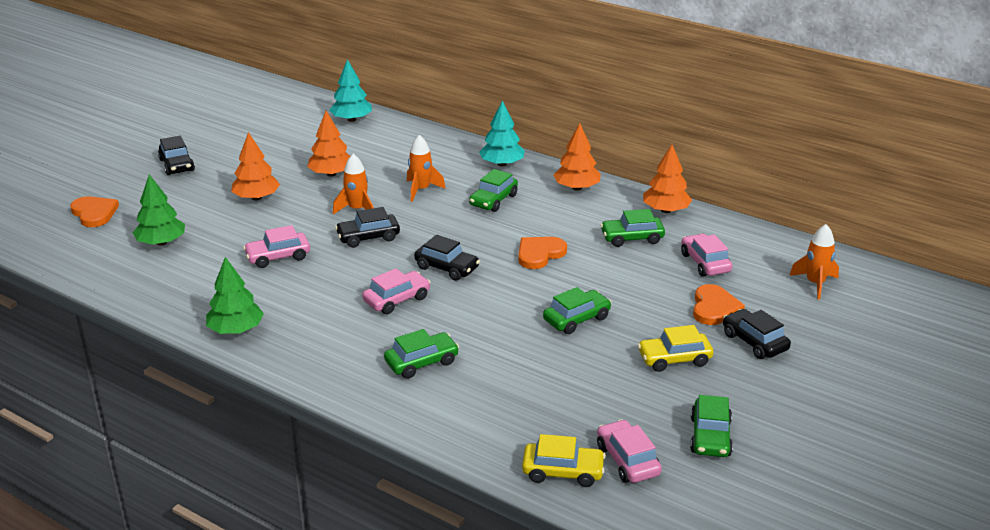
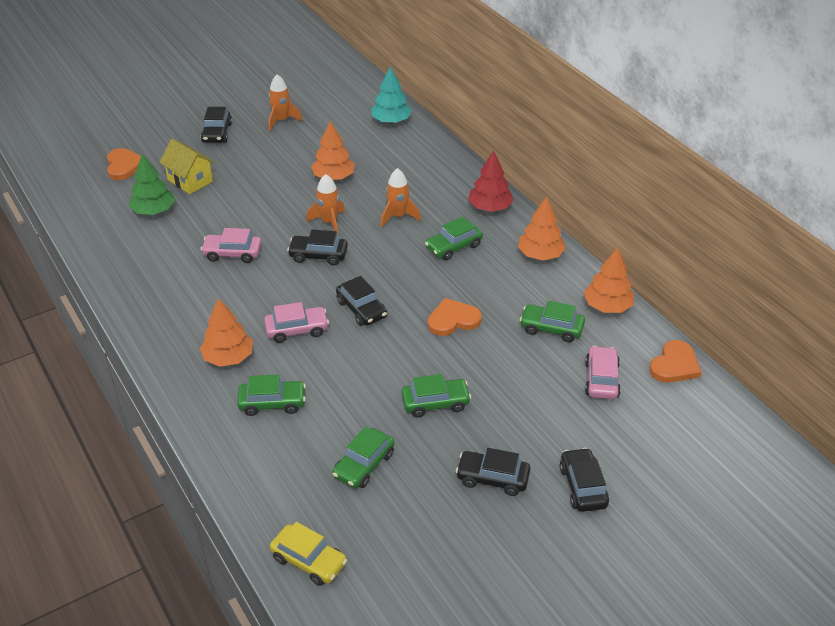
camera: 25 degrees right, 10 degrees up
green tree [206,257,264,334] -> none
orange tree [231,132,280,200] -> orange tree moved to [200,298,253,367]
turquoise tree [479,101,525,167] -> red tree [468,150,514,212]
pink car [597,419,662,483] -> none
yellow car [638,325,714,372] -> black car [456,448,531,496]
green car [690,395,733,457] -> green car moved to [332,426,395,488]
orange heart [693,284,745,325] -> orange heart moved to [649,340,702,382]
orange rocket [789,224,839,300] -> orange rocket moved to [269,74,303,131]
none -> yellow house [159,139,214,194]

